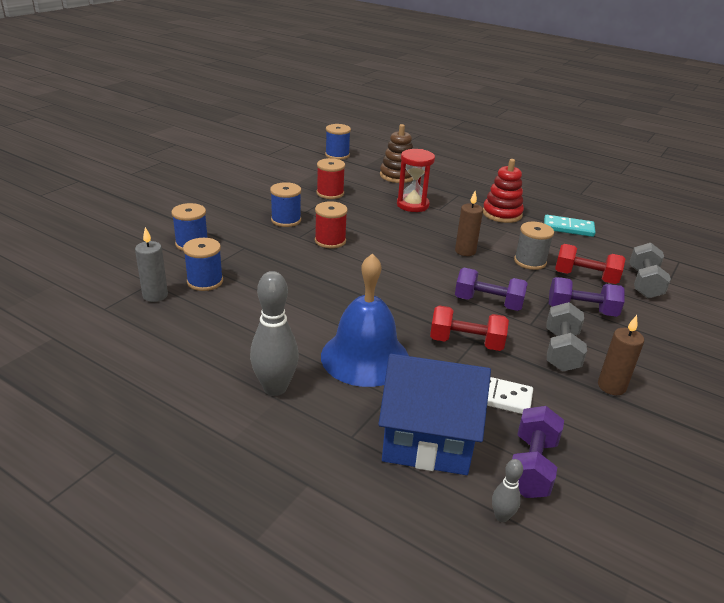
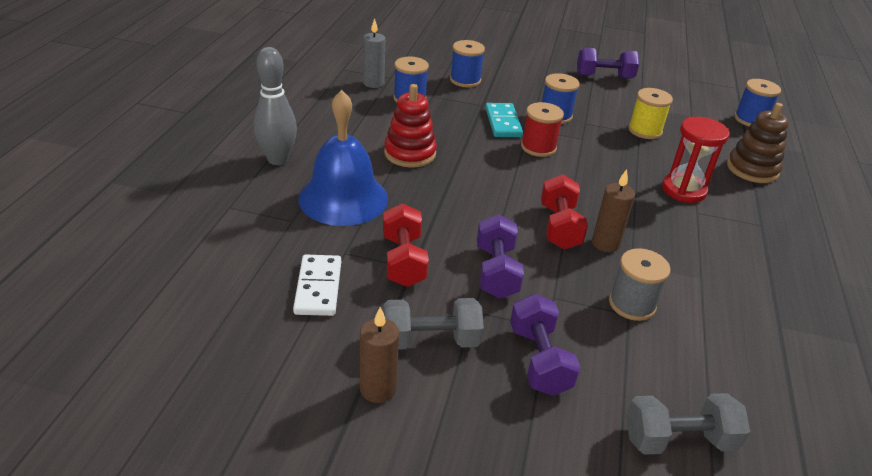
camera: 70 degrees right, 5 degrees up
red spool [317,158,345,199] -> yellow spool [628,88,673,139]
blue house [378,354,491,475] -> none
red stacking toy [483,159,524,223] -> red stacking toy moved to [384,84,437,168]
grey bowling pin [492,459,523,522] -> none
purple dumbbell [512,406,564,498] -> purple dumbbell moved to [577,48,639,79]
turquoise domino [544,215,596,237] -> turquoise domino moved to [485,103,523,137]
red dumbbell [555,244,625,284] -> red dumbbell moved to [541,174,588,250]

